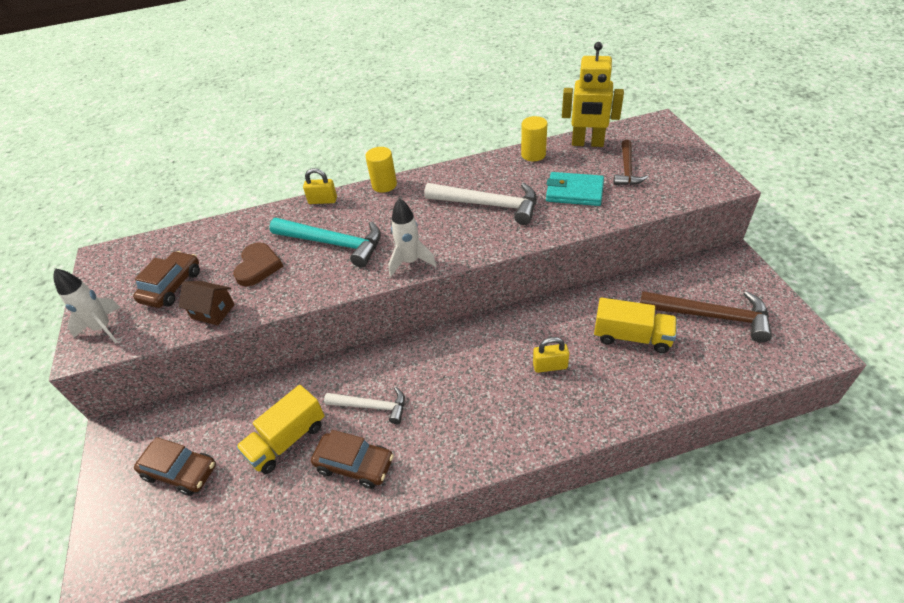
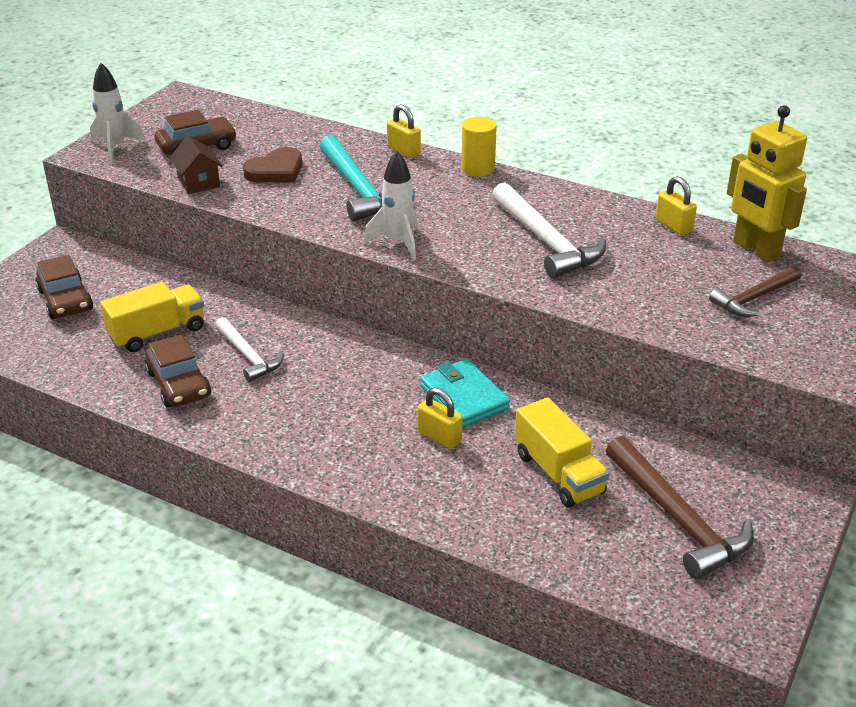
camera: 40 degrees right, 10 degrees down
yellow truck [236,385,325,474] -> yellow truck turned 150 degrees clockwise [100,282,204,352]
yellow cylinder [521,116,547,161] -> yellow padlock [656,176,697,235]
turquoise wallet [546,172,604,206] -> turquoise wallet moved to [420,359,510,428]

